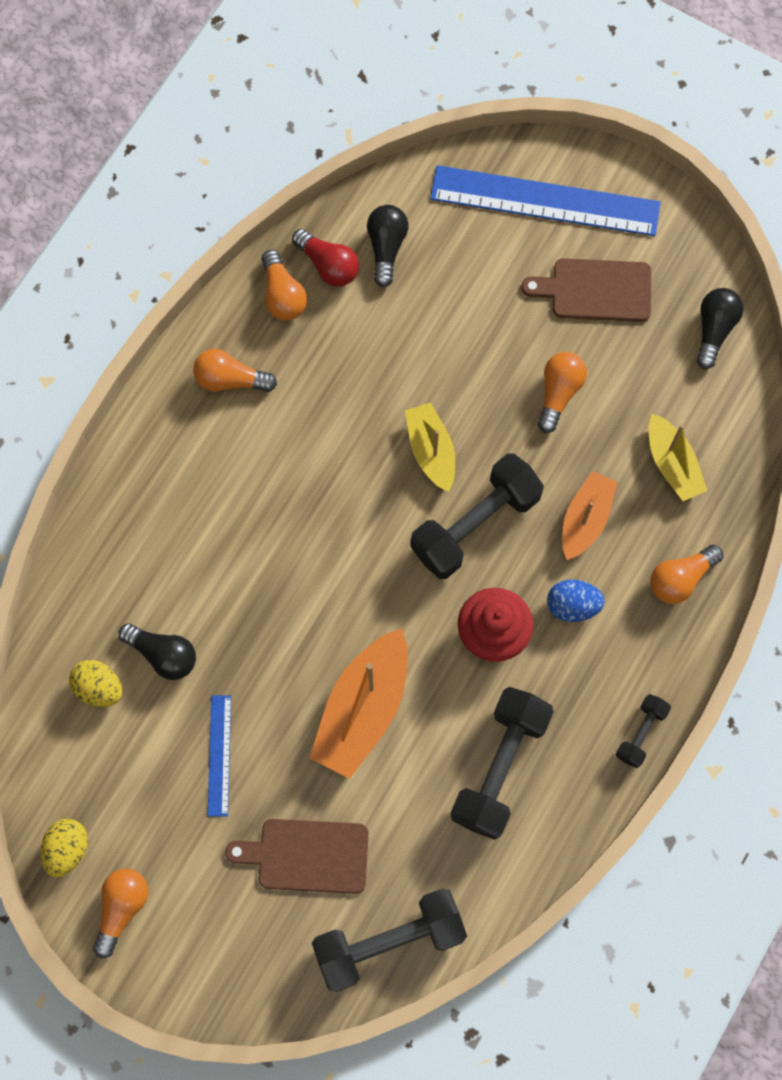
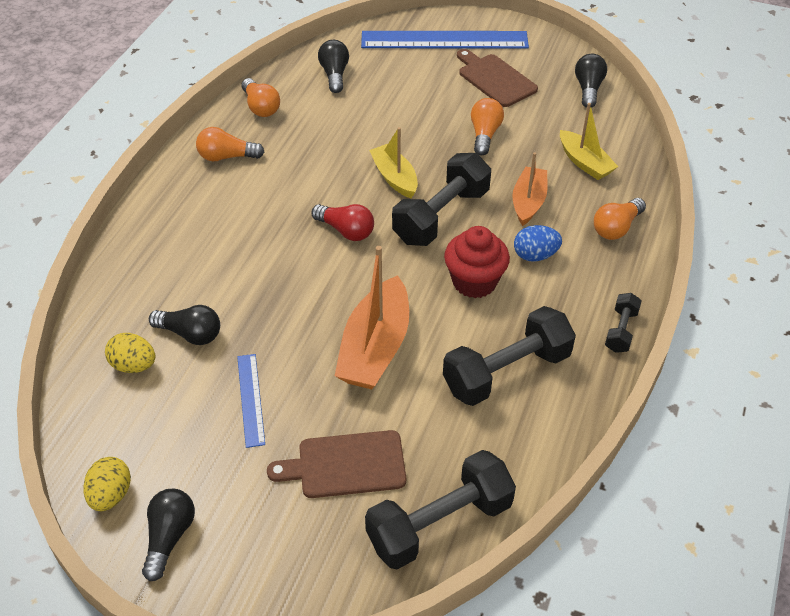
camera: 10 degrees left, 25 degrees down
orange light bulb [93,869,148,958] -> black light bulb [142,489,195,581]
red light bulb [292,229,359,287] -> red light bulb moved to [311,204,374,241]
black dumbbell [451,687,554,840] -> black dumbbell turned 45 degrees clockwise [443,306,576,406]
brown cutting board [521,258,651,322] -> brown cutting board turned 60 degrees clockwise [457,49,538,107]

